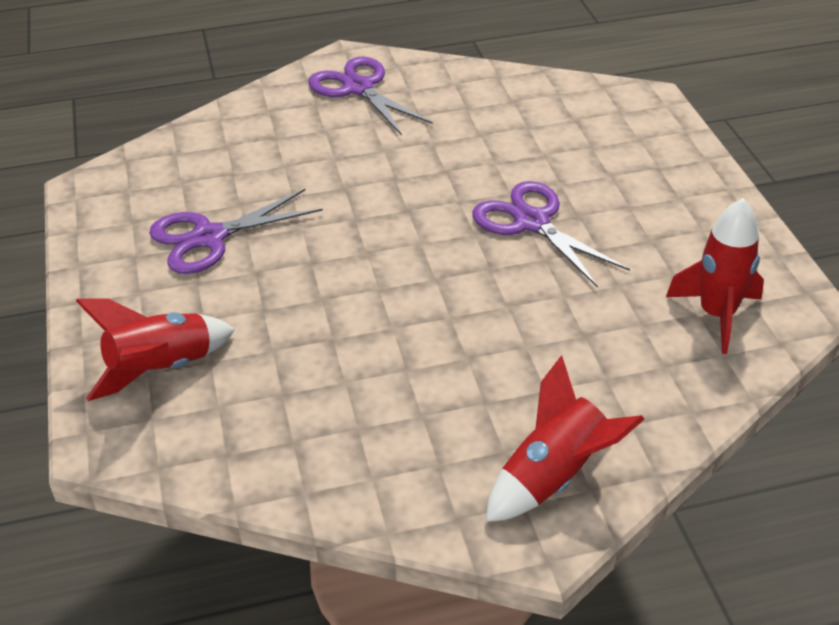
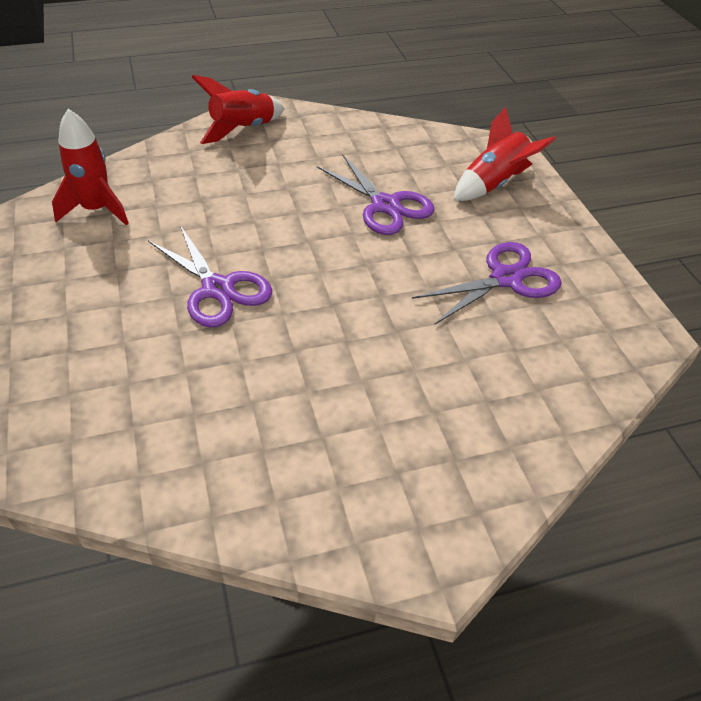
camera: 175 degrees right, 5 degrees up
purple scissors [308,57,433,135] -> purple scissors moved to [317,154,435,235]

